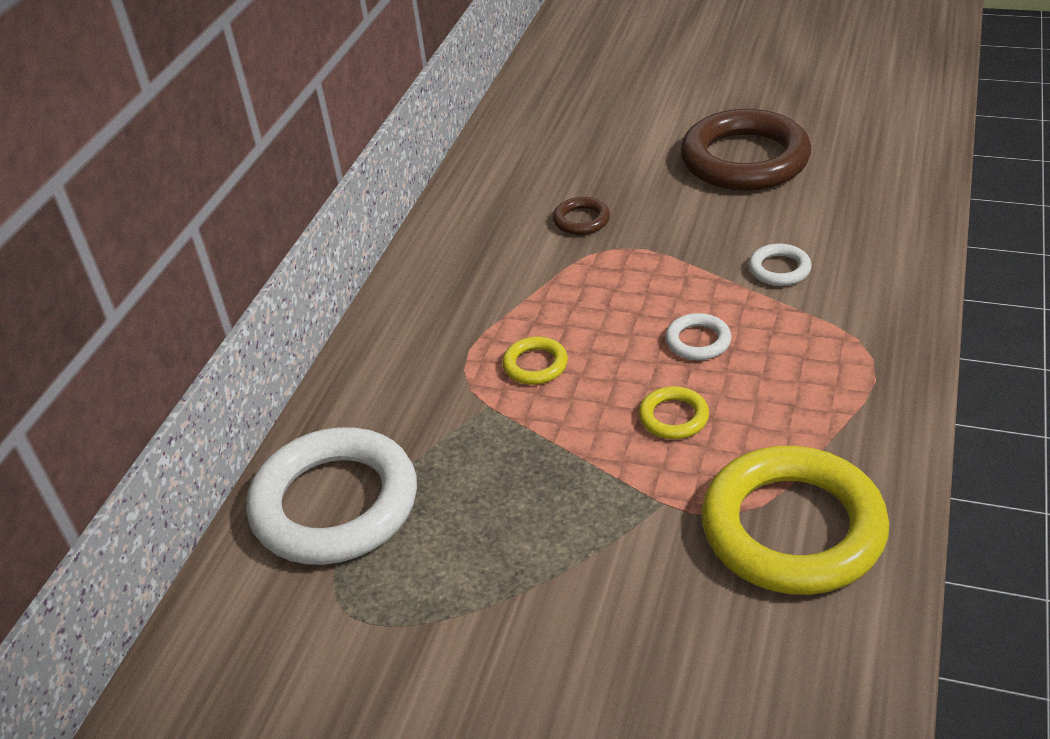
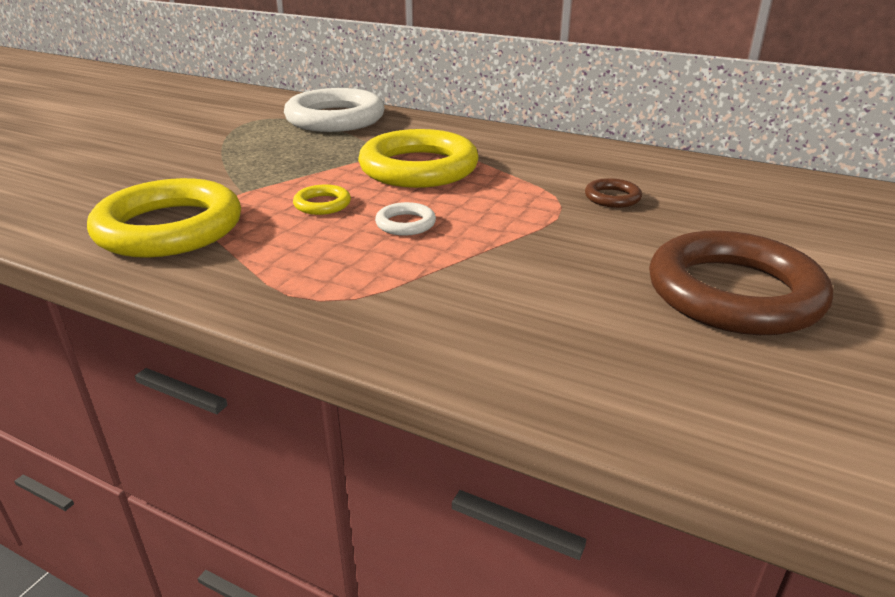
camera: 95 degrees right, 10 degrees down
yellow ring [502,336,568,385] -> yellow ring [358,129,479,188], size x2.34
white ring [749,243,812,286] -> none

